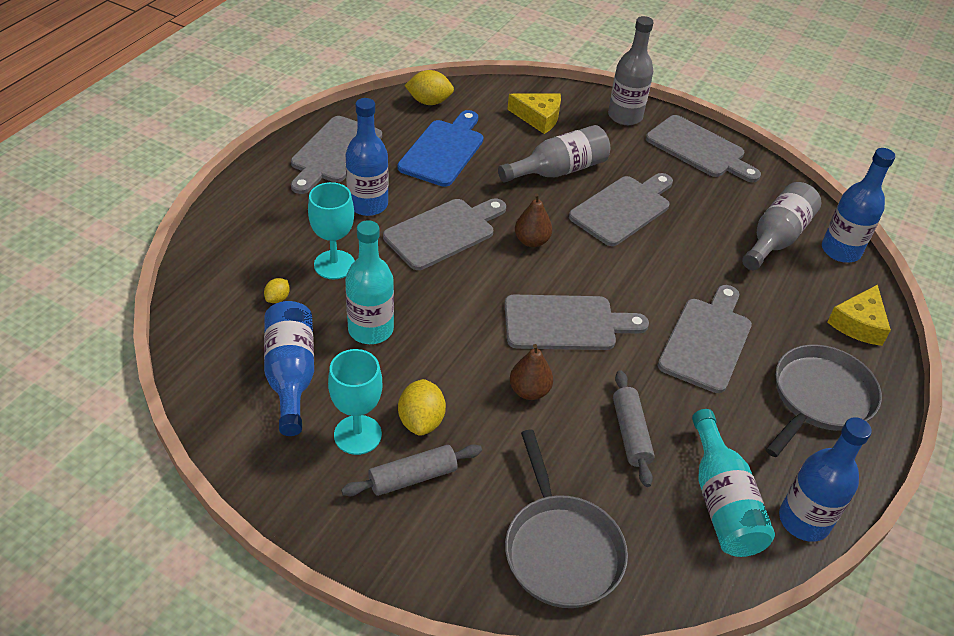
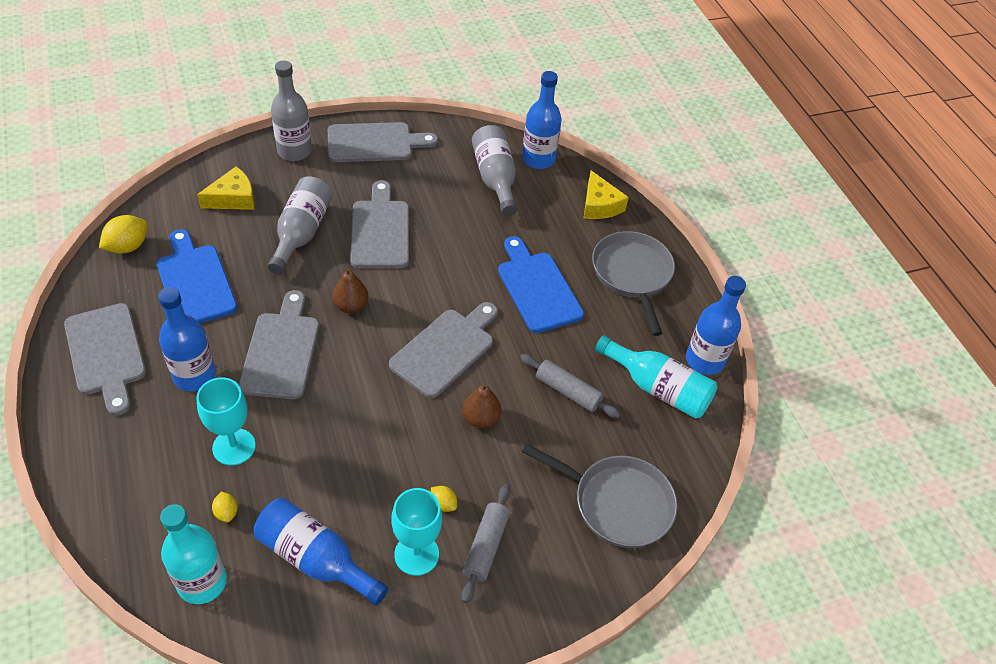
camera: 50 degrees left, 5 degrees up
turquoise bottle [345,220,394,344] -> turquoise bottle moved to [160,504,227,604]
yellow lemon [398,379,446,436] -> yellow lemon [431,486,457,512], size x0.55
grey cutting board [658,285,752,393] -> blue cutting board [498,236,584,333]

